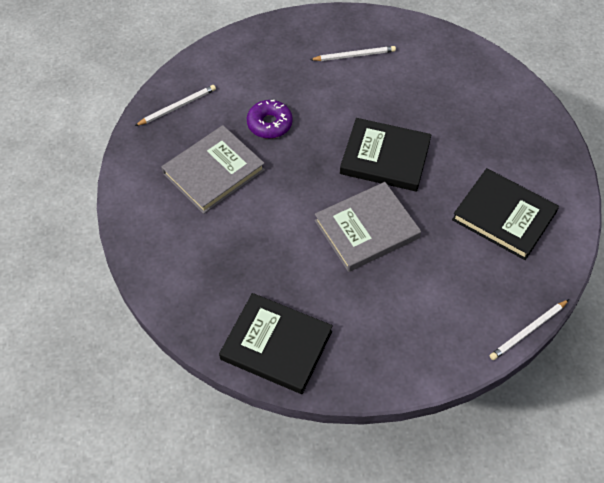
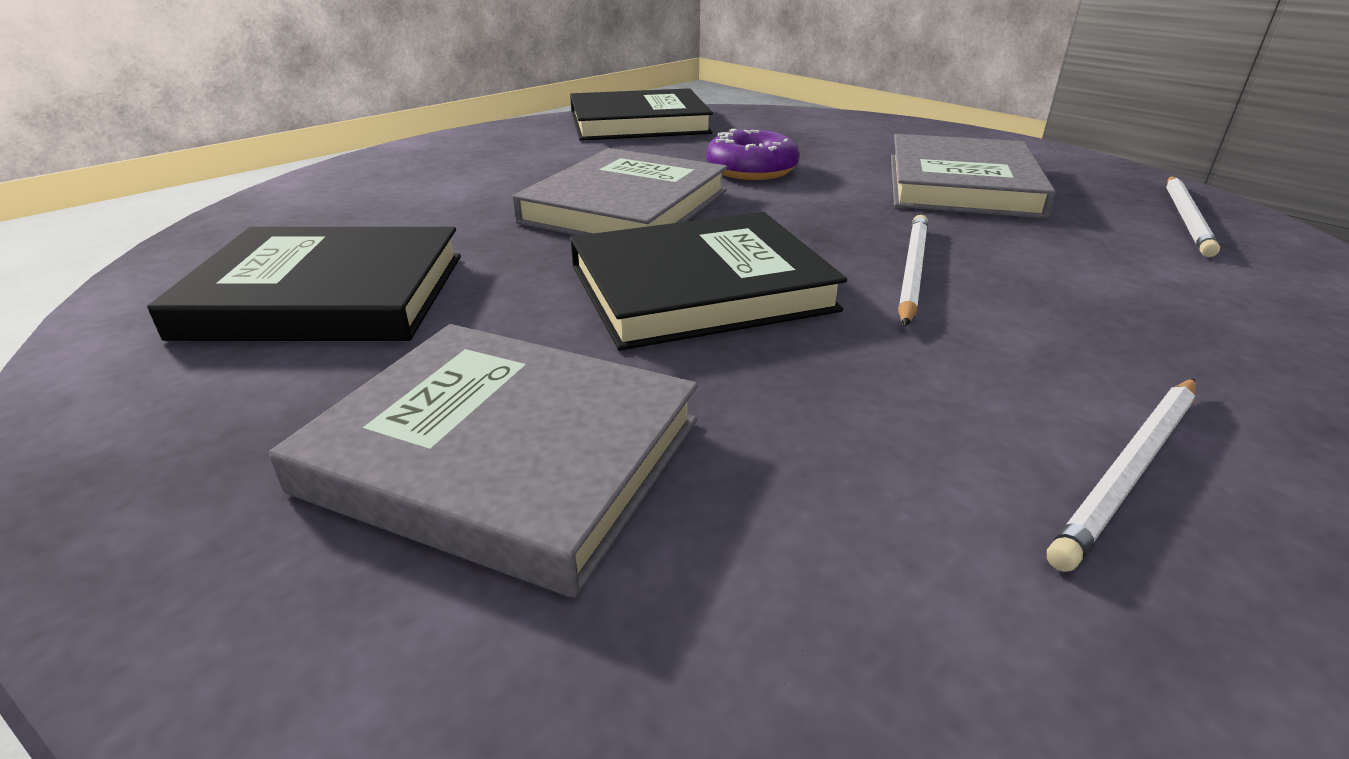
camera: 145 degrees right, 25 degrees down
purple donut [247,100,293,139] -> purple donut moved to [706,129,800,180]
white pencil [489,299,569,360] -> white pencil moved to [898,215,928,327]
none -> grey book [269,324,698,598]

